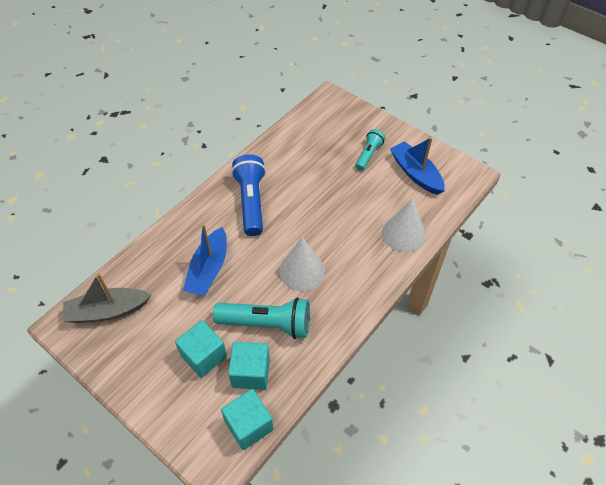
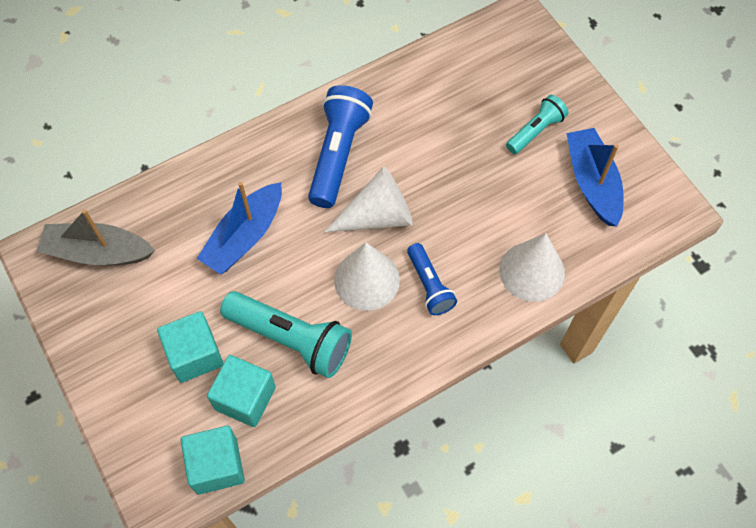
camera: 20 degrees right, 10 degrees up
none -> white cone [324,167,413,233]
none -> blue flashlight [407,243,457,315]

